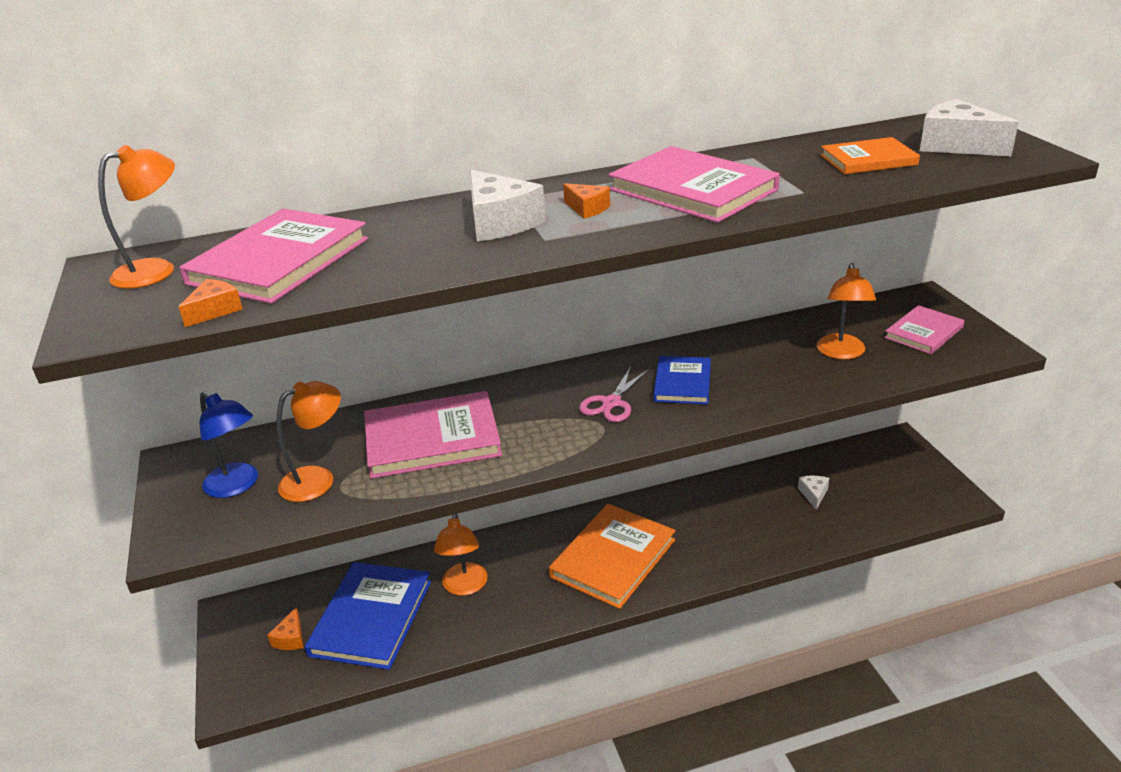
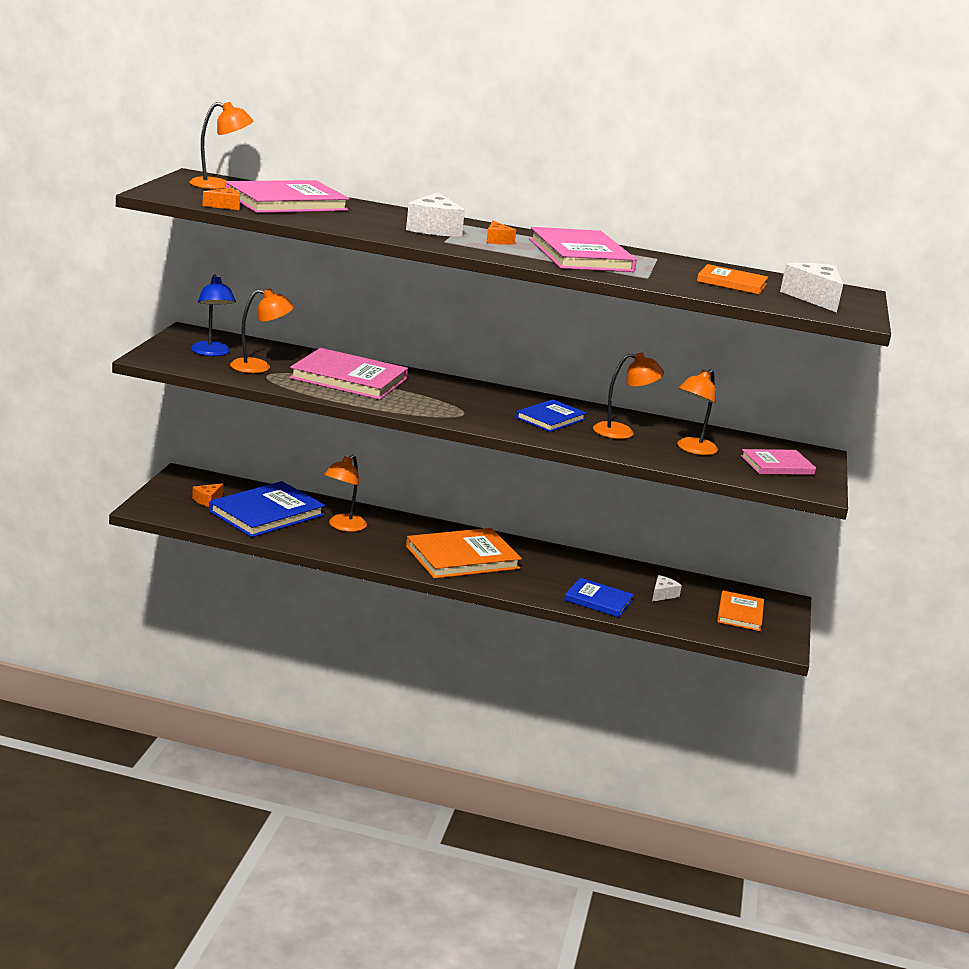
camera: 25 degrees right, 10 degrees down
pink scissors [579,366,649,422] -> none
none -> blue book [564,578,634,618]
none -> orange lamp [593,353,664,439]
none -> orange book [717,590,764,631]

